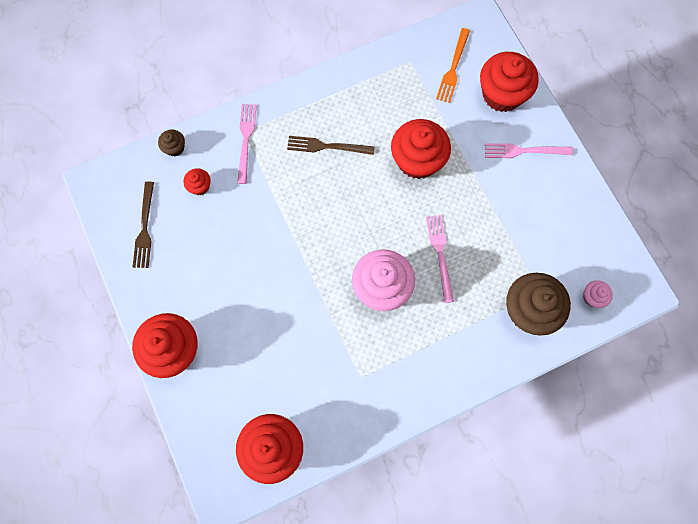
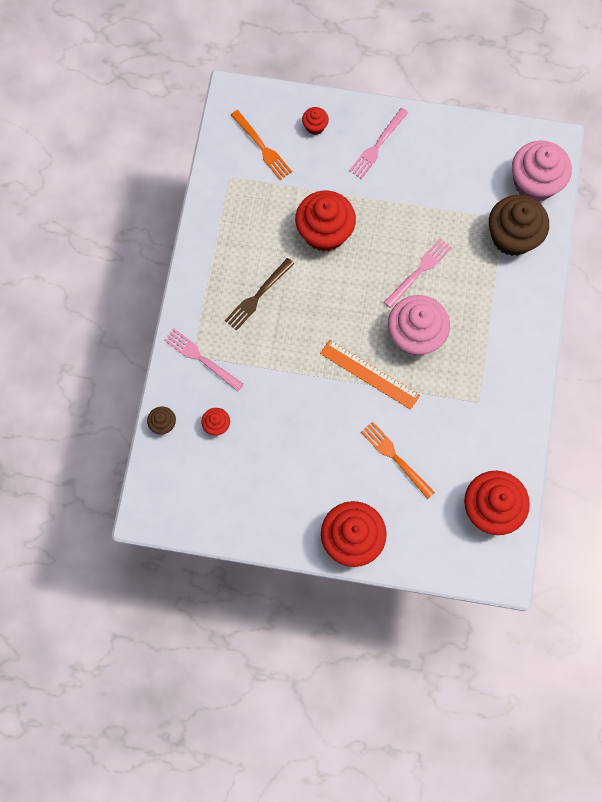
camera: 55 degrees left, 0 degrees up
brown fork [133,182,154,268] -> none
pink fork [426,215,454,303] -> pink fork turned 105 degrees clockwise [384,238,452,308]
red cupcake [480,52,539,112] -> red cupcake [302,107,329,135], size x0.46
pink cupcake [583,280,613,308] -> pink cupcake [512,140,572,202], size x2.18
none -> orange ruler [320,340,420,410]
none -> orange fork [361,421,435,499]

